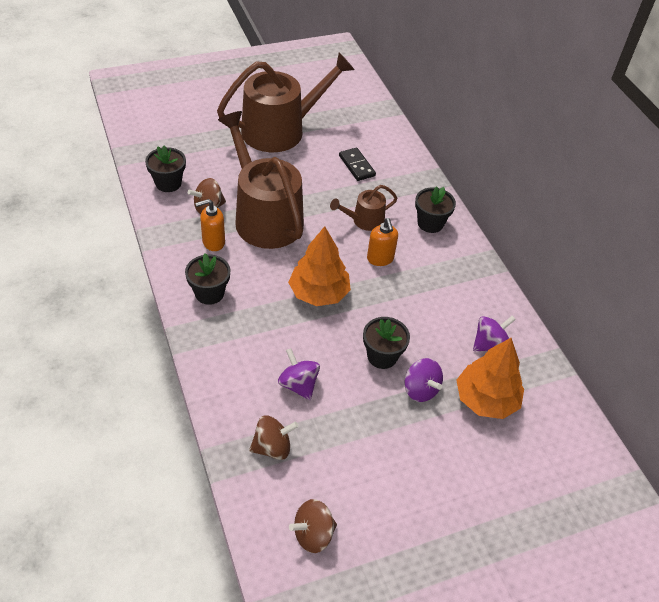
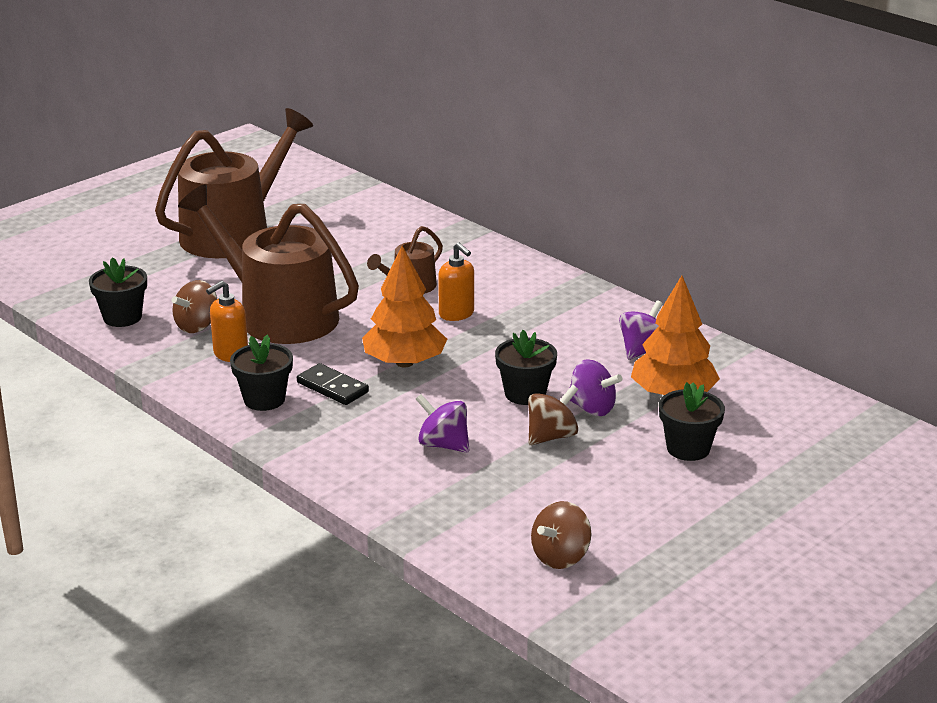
camera: 20 degrees left, 20 degrees down
brown spinning top [249,416,298,460] -> brown spinning top moved to [528,385,578,445]
black domino [339,148,376,181] -> black domino moved to [297,363,369,405]
black flower pot [415,186,456,233] -> black flower pot moved to [659,382,725,461]

